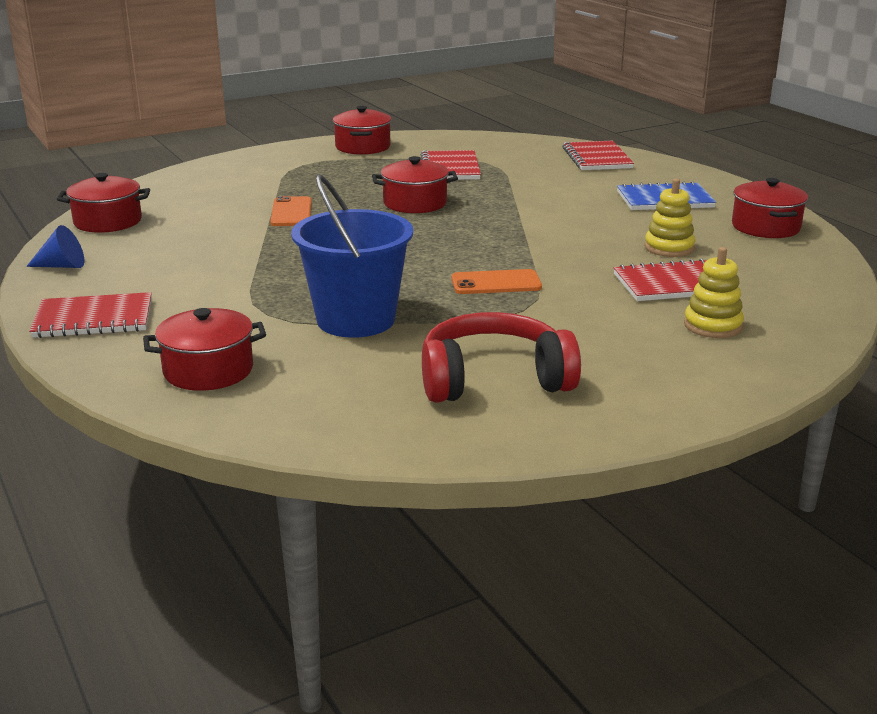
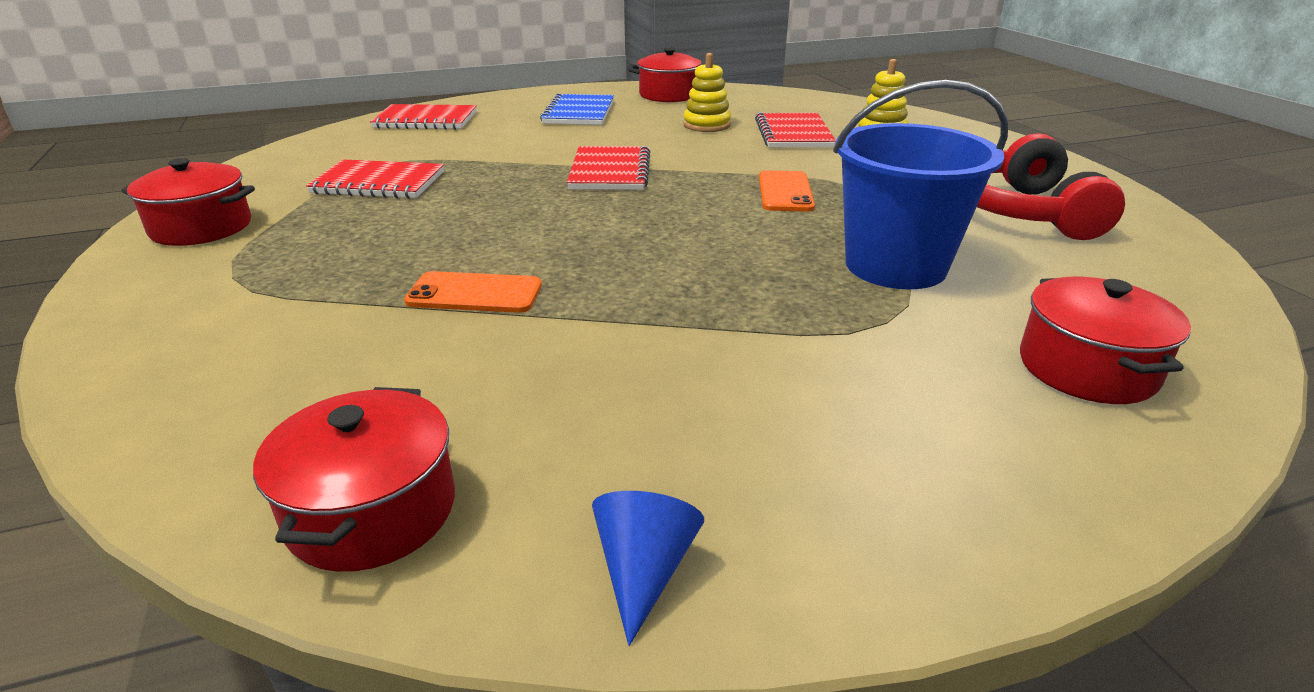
camera: 80 degrees left, 5 degrees up
red notebook [29,292,152,338] -> red notebook moved to [567,146,650,190]
red pot [372,156,458,213] -> none

